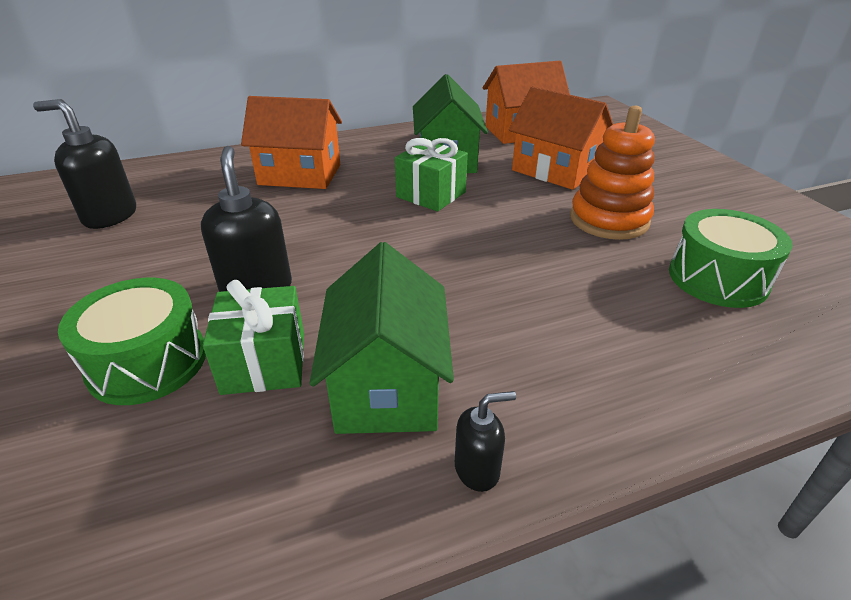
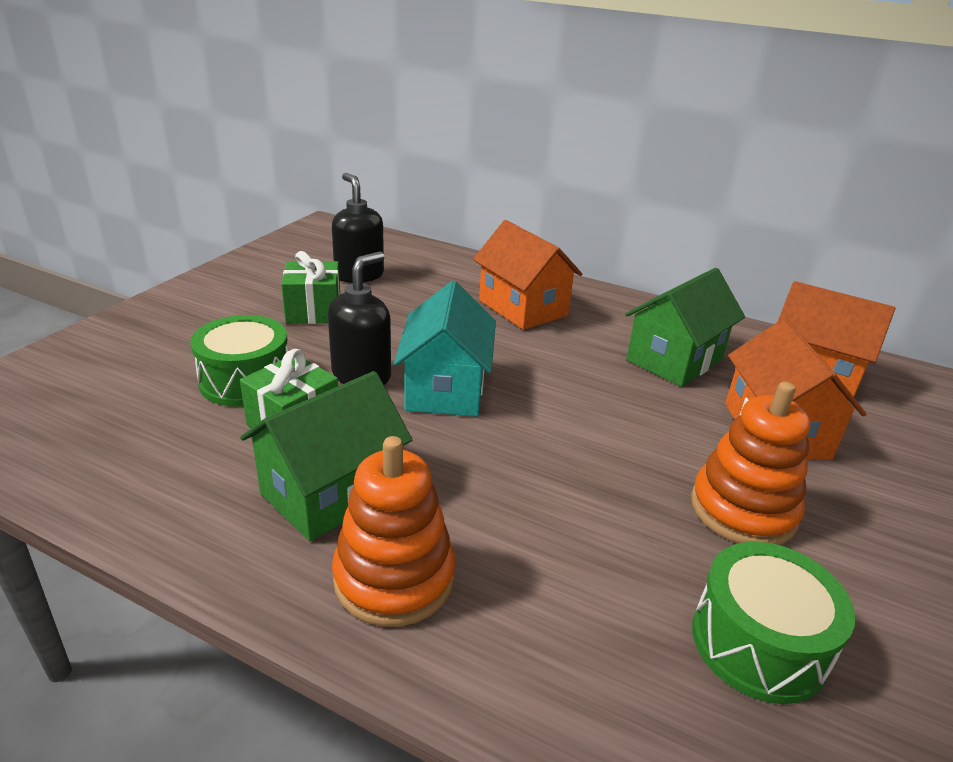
camera: 45 degrees right, 5 degrees down
green gift [395,138,468,211] -> green gift moved to [281,251,340,324]
black soap dispenser [455,391,516,492] -> none
none -> orange stacking toy [332,436,455,627]
none -> turquoise house [394,281,496,417]

